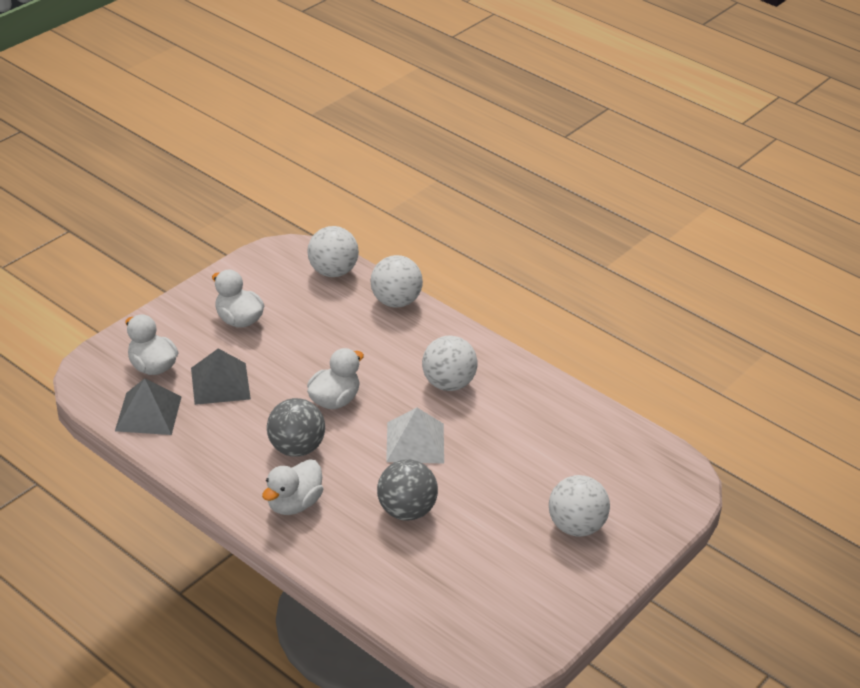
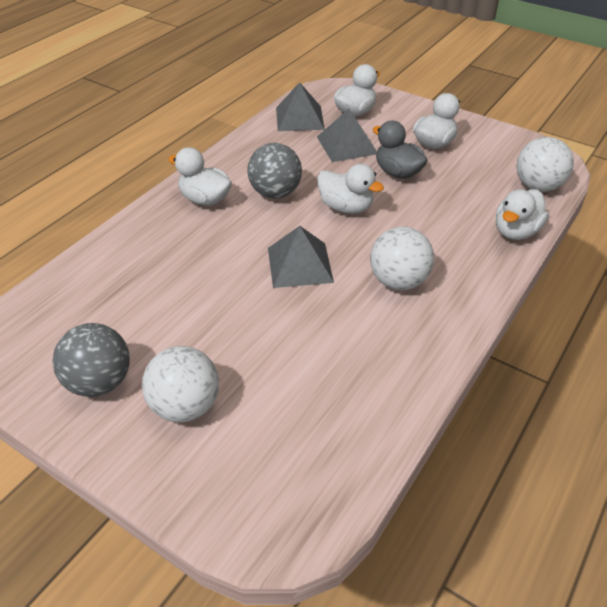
camera: 85 degrees right, 5 degrees up
white ball [371,255,423,308] -> white duck [496,189,549,240]
grey ball [377,460,438,521] -> grey ball moved to [52,323,130,397]
white pyramid [386,408,444,464] -> grey pyramid [268,226,334,288]
none -> grey duck [373,121,428,179]

